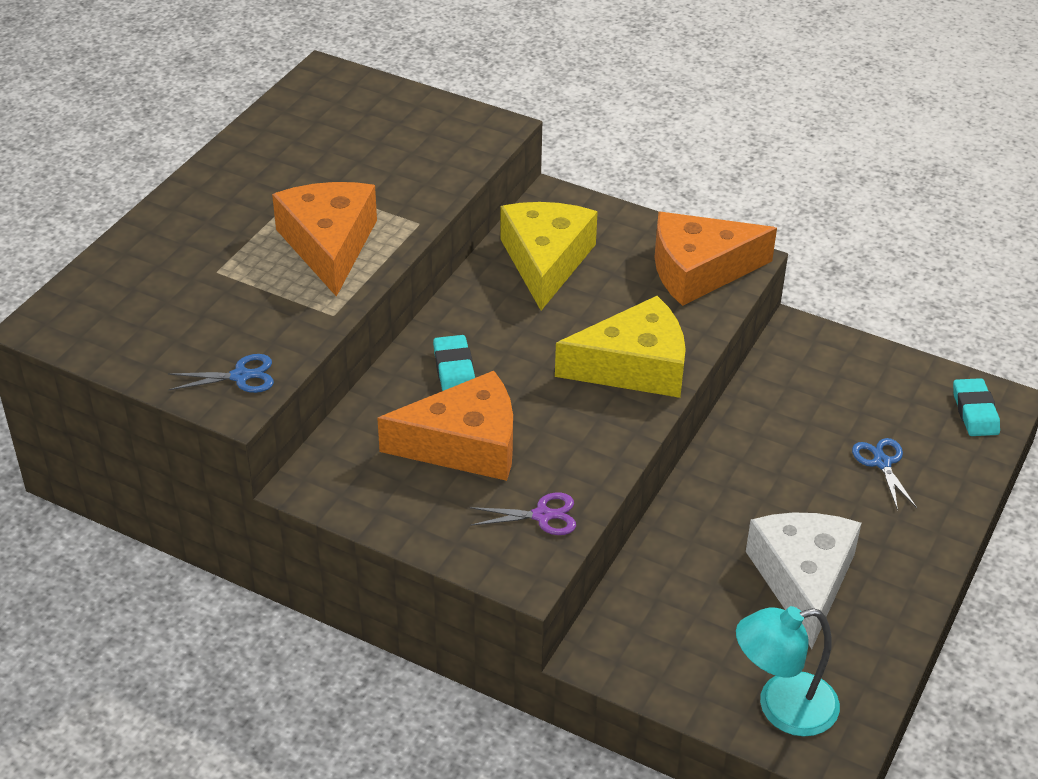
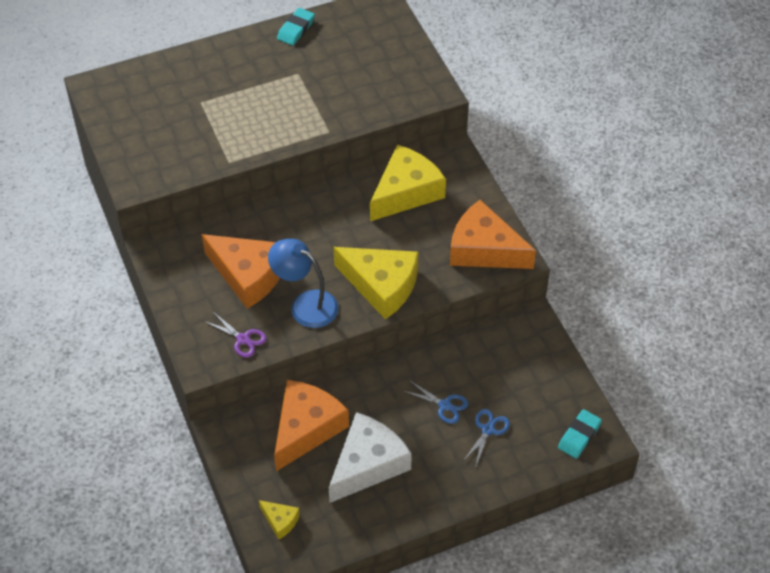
camera: 40 degrees right, 10 degrees up
blue scissors [168,354,274,393] -> blue scissors moved to [403,380,468,424]
orange cheese [272,182,377,297] -> orange cheese moved to [274,380,349,471]
turquoise eraser [433,335,475,391] -> turquoise eraser moved to [277,8,315,45]
turquoise lamp [736,606,840,736] -> yellow cheese [259,500,300,540]
none -> blue lamp [268,239,339,328]

